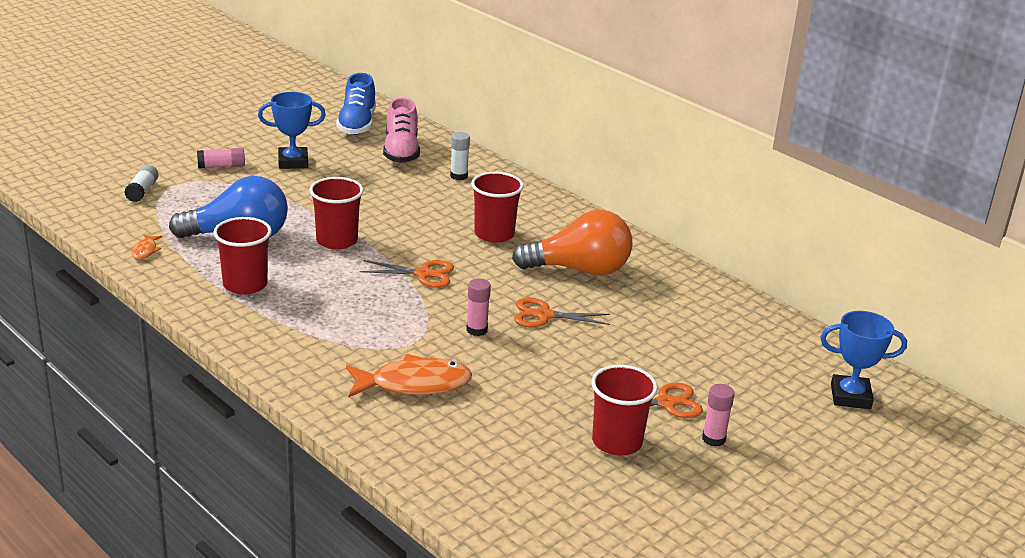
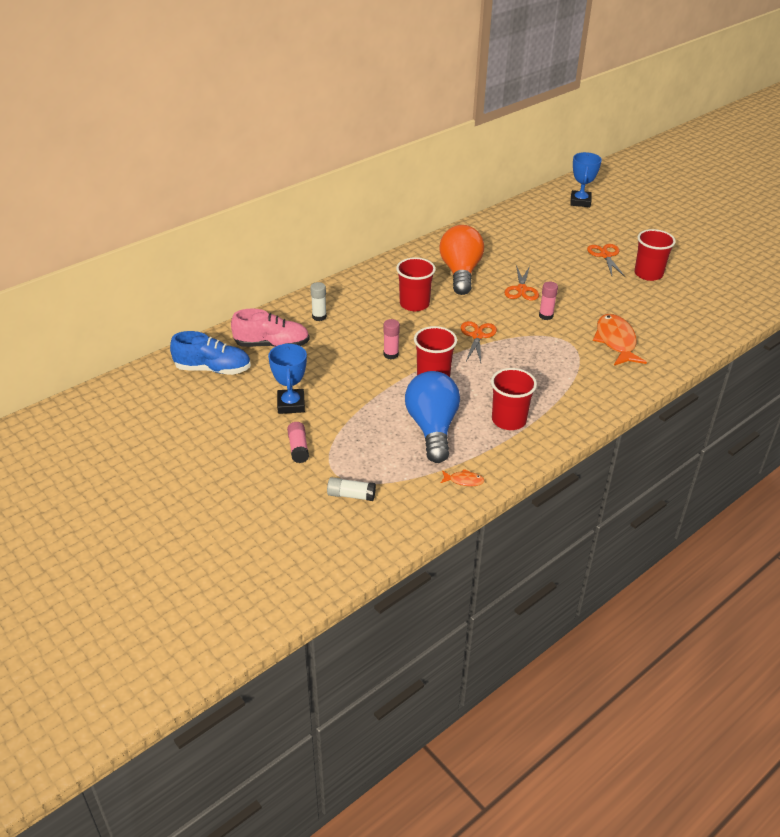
camera: 85 degrees left, 10 degrees up
pink glue stick [702,384,735,447] -> pink glue stick moved to [383,319,400,359]

